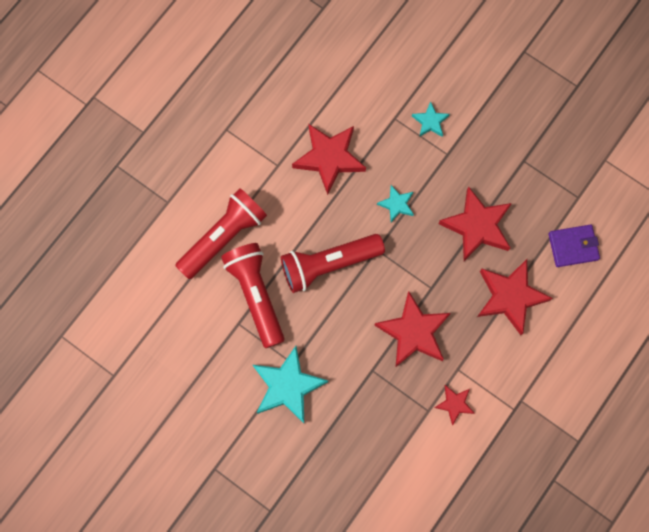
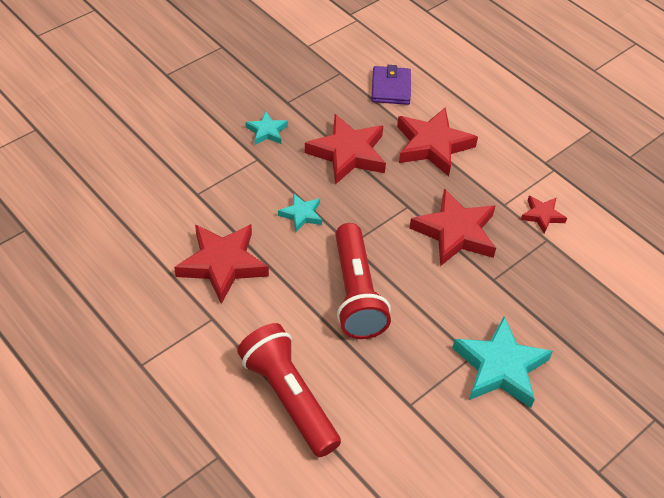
camera: 80 degrees left, 25 degrees down
red flashlight [221,243,285,348] -> none
turquoise star [412,101,450,137] -> turquoise star moved to [245,111,288,145]

